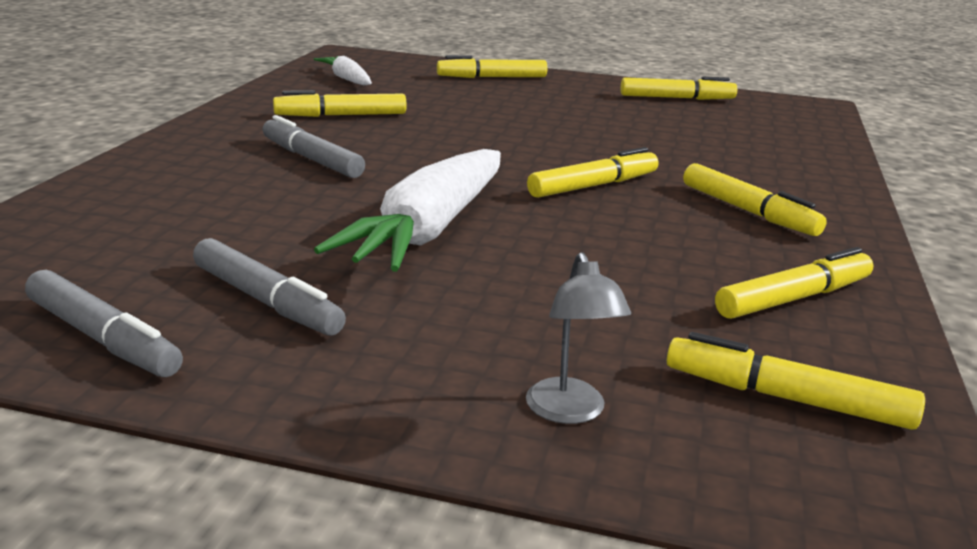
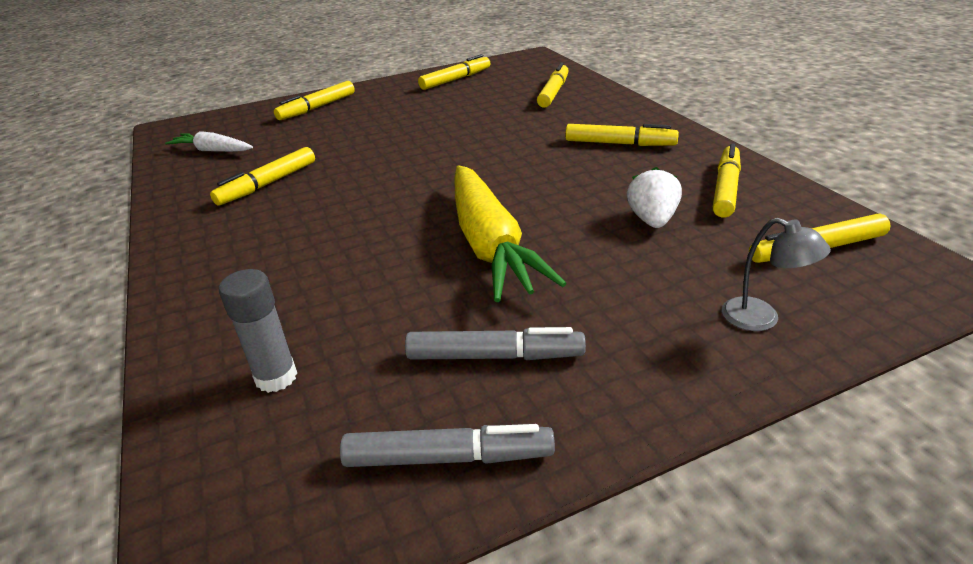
camera: 35 degrees left, 10 degrees up
grey marker [263,115,365,178] -> none
white carrot [314,149,501,272] -> yellow carrot [454,165,567,302]
yellow marker [527,147,658,198] -> yellow marker moved to [537,62,569,108]
none -> grey glue stick [219,269,297,393]
none -> white strawberry [627,167,682,228]

